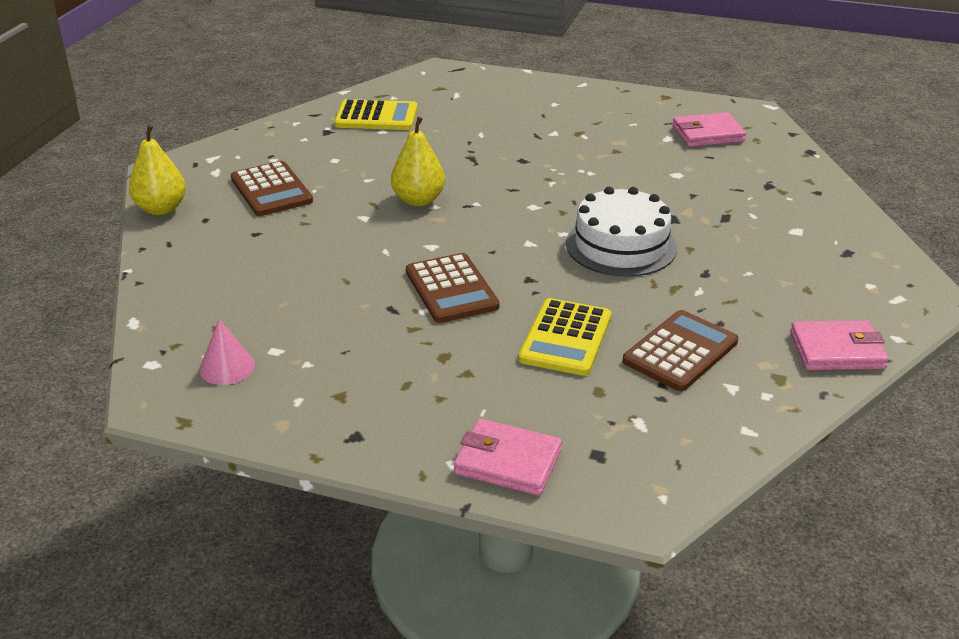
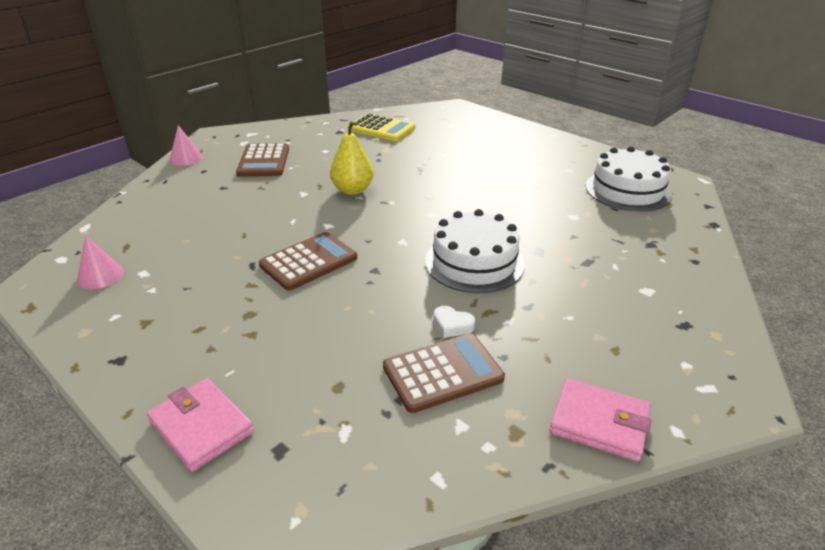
camera: 25 degrees right, 0 degrees up
yellow pear [129,125,186,215] -> pink cone [169,125,203,166]
brown calculator [406,253,500,323] -> brown calculator turned 135 degrees counterclockwise [259,232,357,291]
yellow calculator [518,298,611,376] -> none
pink wallet [672,112,746,147] -> white cake [585,146,672,212]
none -> white heart [433,306,475,338]

